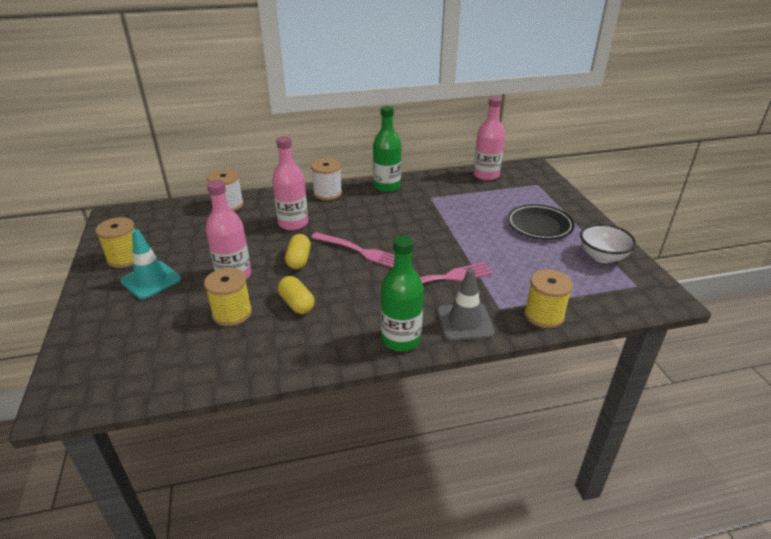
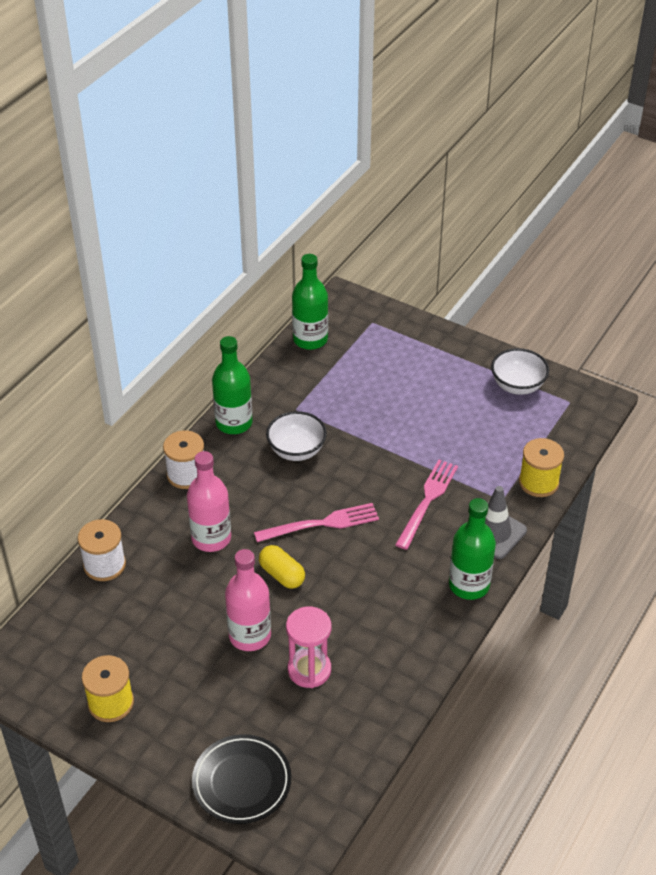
camera: 45 degrees left, 10 degrees up
turquoise traffic cone [120,229,181,299] -> none
yellow spool [204,268,252,326] -> pink hourglass [286,607,331,688]
yellow capsule [278,276,315,314] -> none
pink bottle [473,97,505,181] -> green bottle [292,254,328,350]
black plate [507,204,575,240] -> black plate moved to [192,734,291,824]
none -> white bowl [266,411,327,461]

